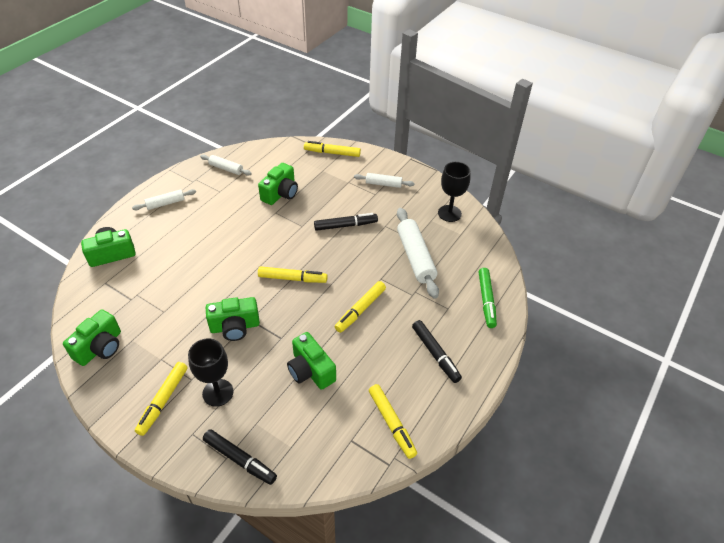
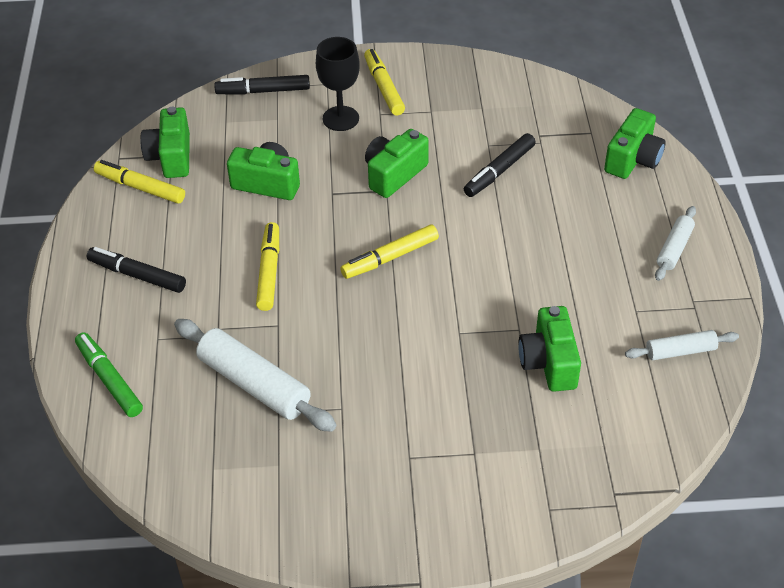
camera: 145 degrees right, 0 degrees up
green camera [63,309,121,366] -> green camera moved to [140,107,190,178]
yellow marker [304,141,361,157] -> none
black marker [314,213,378,231] -> black marker moved to [464,133,536,197]
white rolling pin [354,173,414,188] -> none
black goblet [438,162,471,222] -> none

